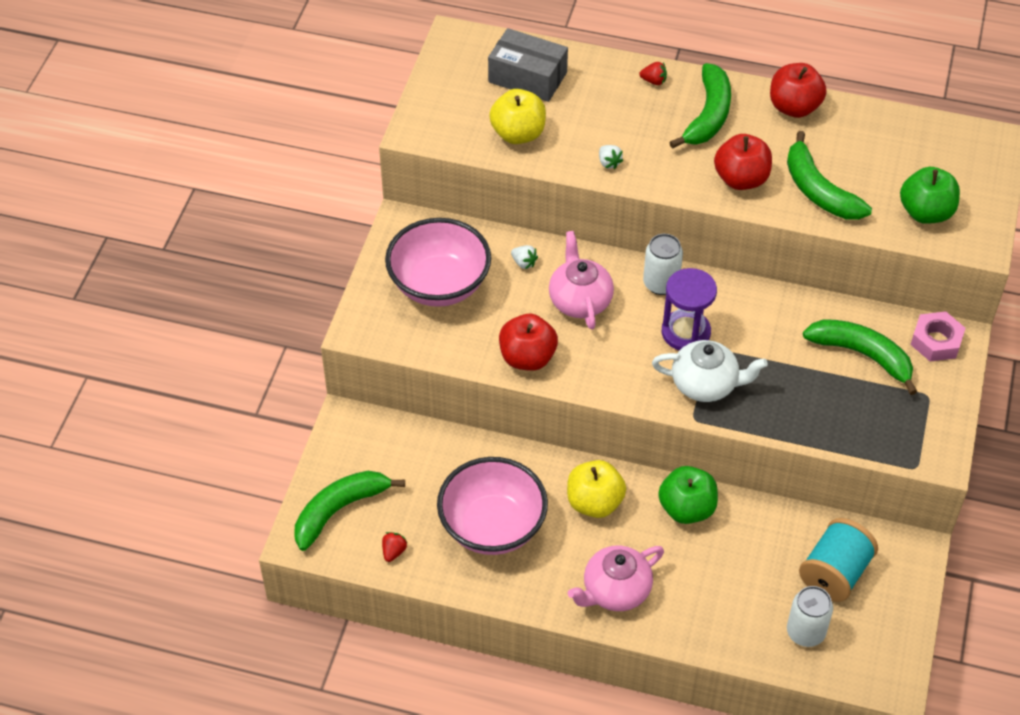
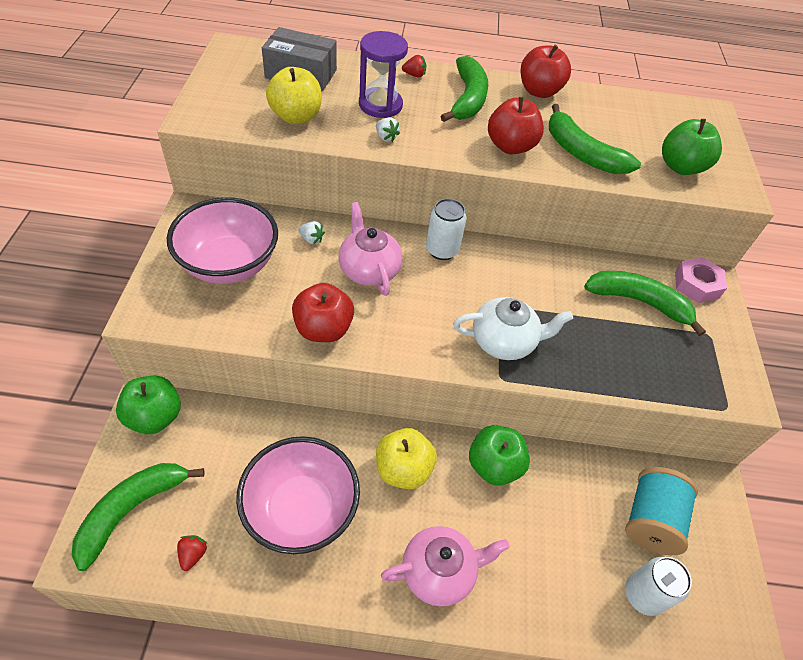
camera: 15 degrees left, 0 degrees up
pink teapot [568,546,664,611] -> pink teapot turned 150 degrees counterclockwise [381,526,510,607]
purple hourglass [662,268,717,351] -> purple hourglass moved to [359,31,408,118]
none -> green apple [116,376,181,434]

